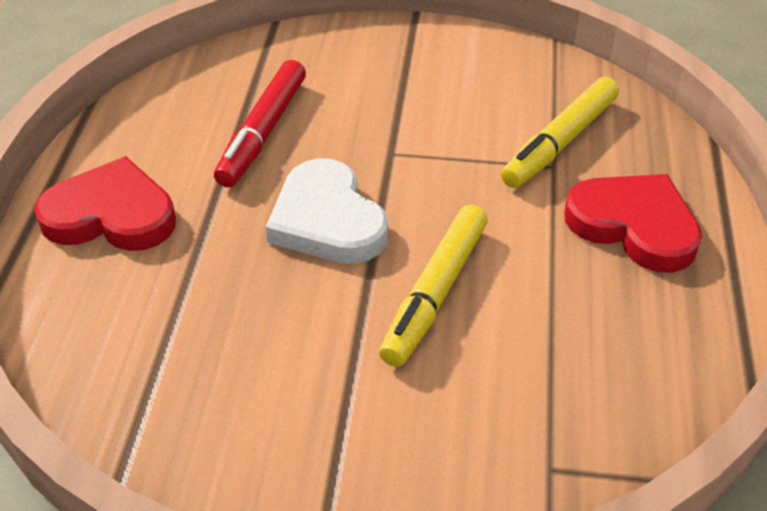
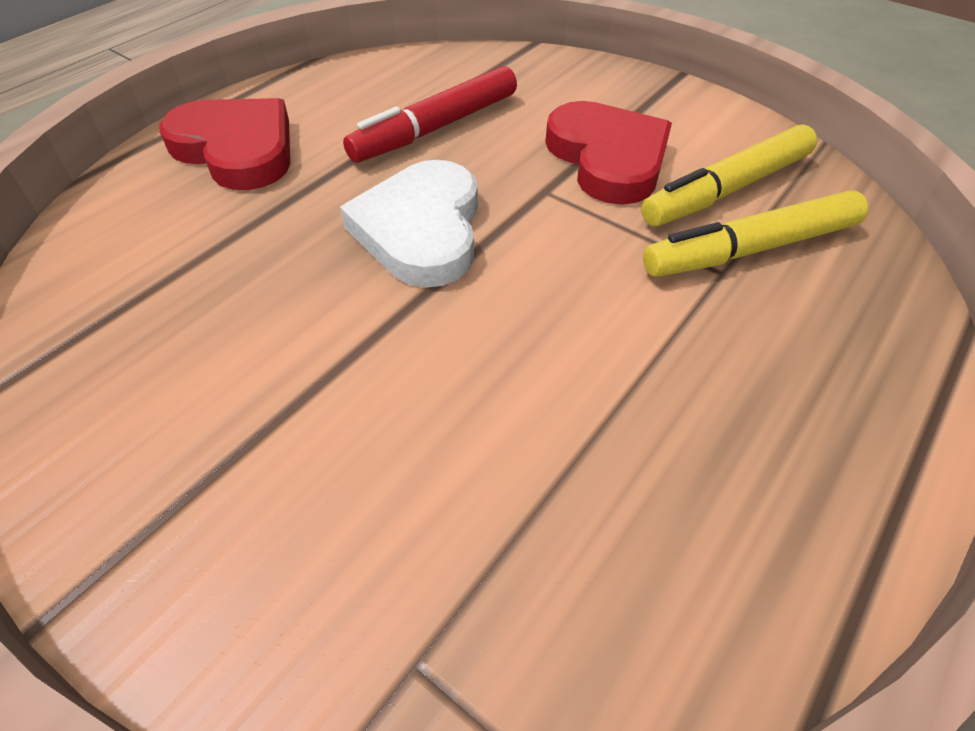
camera: 30 degrees right, 5 degrees up
yellow marker [379,204,488,367] -> yellow marker moved to [641,124,817,226]
red heart [564,174,702,272] -> red heart moved to [545,101,672,205]

